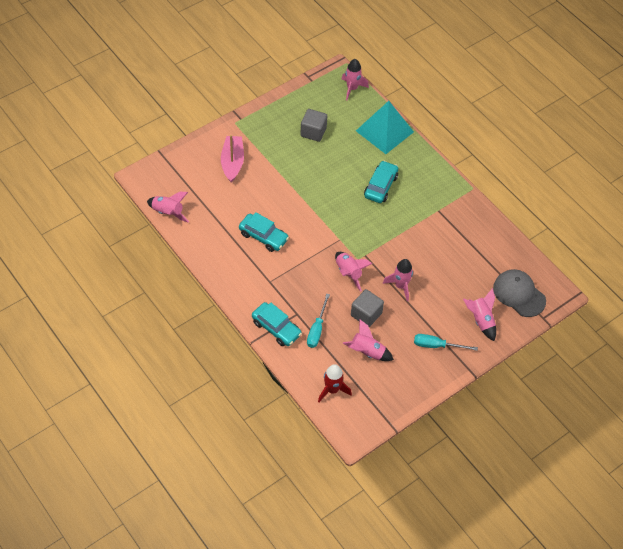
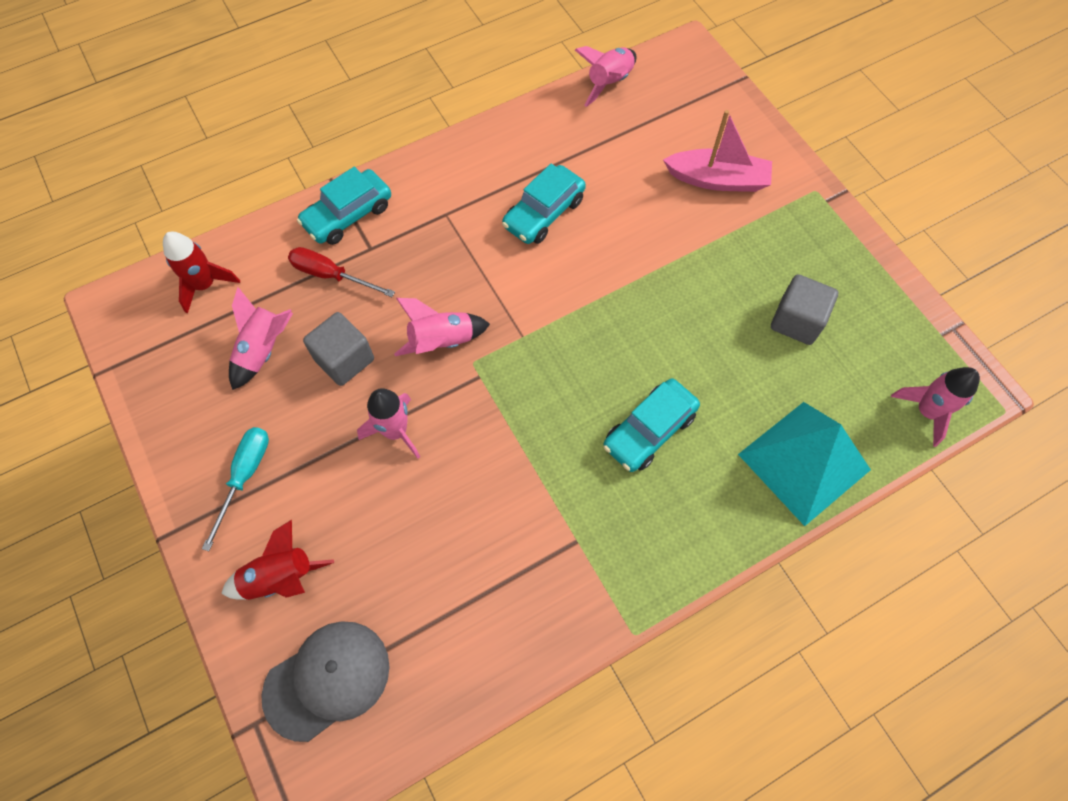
camera: 100 degrees right, 10 degrees up
turquoise screwdriver [307,294,330,348] -> red screwdriver [288,247,395,297]
turquoise car [364,161,398,203] -> turquoise car turned 105 degrees clockwise [603,378,700,472]
pink rocket [463,288,496,341] -> red rocket [221,520,334,600]

